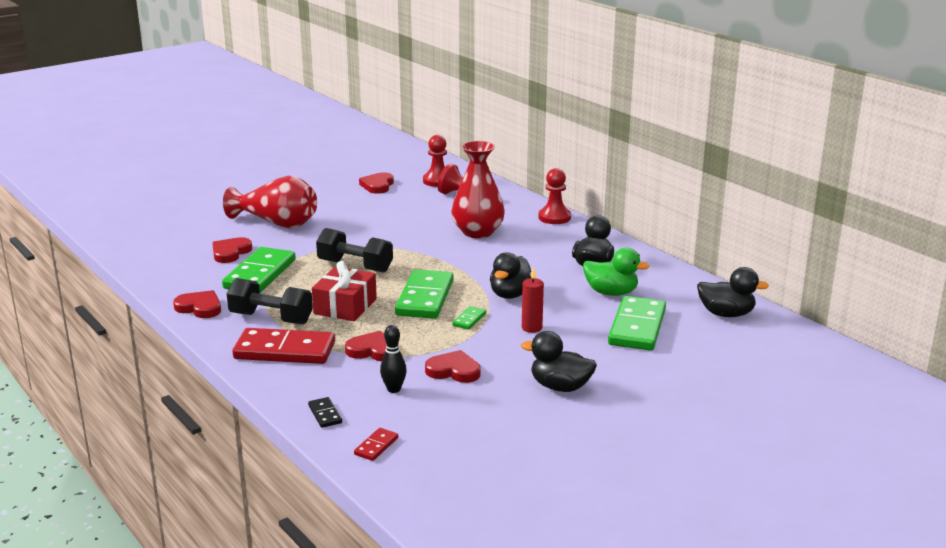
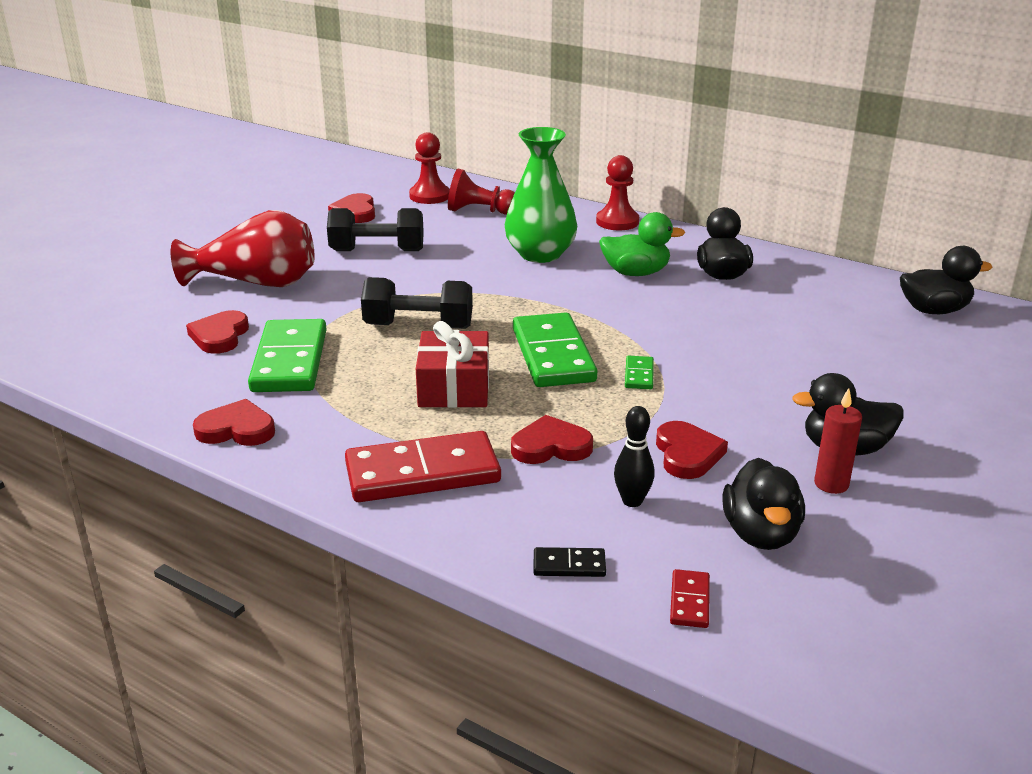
camera: 20 degrees left, 5 degrees up
black dumbbell [227,278,313,324] -> black dumbbell moved to [327,208,424,251]
black domino [308,397,342,428] -> black domino turned 45 degrees counterclockwise [533,547,606,577]
red heart [425,350,481,383] -> red heart turned 90 degrees clockwise [656,421,728,479]
red vase [451,141,505,238] -> green vase [505,127,577,263]
black duck [490,252,531,299] -> black duck moved to [722,458,805,550]
red candle [522,266,544,333] -> red candle moved to [814,388,862,494]
green duck [583,248,650,296] -> green duck moved to [599,212,685,276]
green domino [608,296,666,351] -> none

